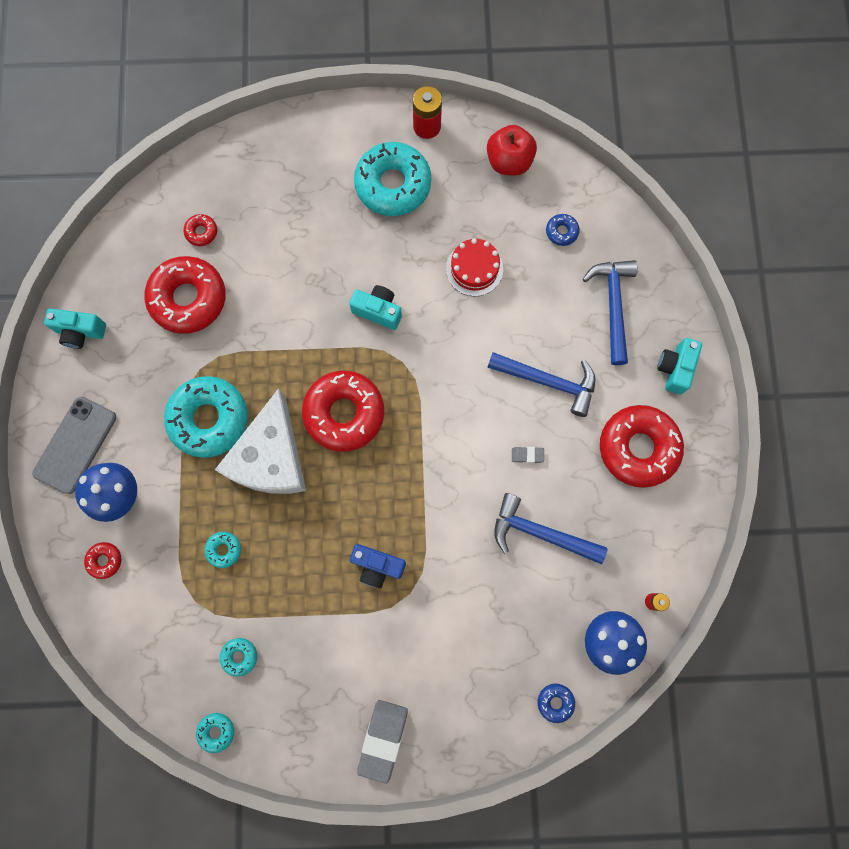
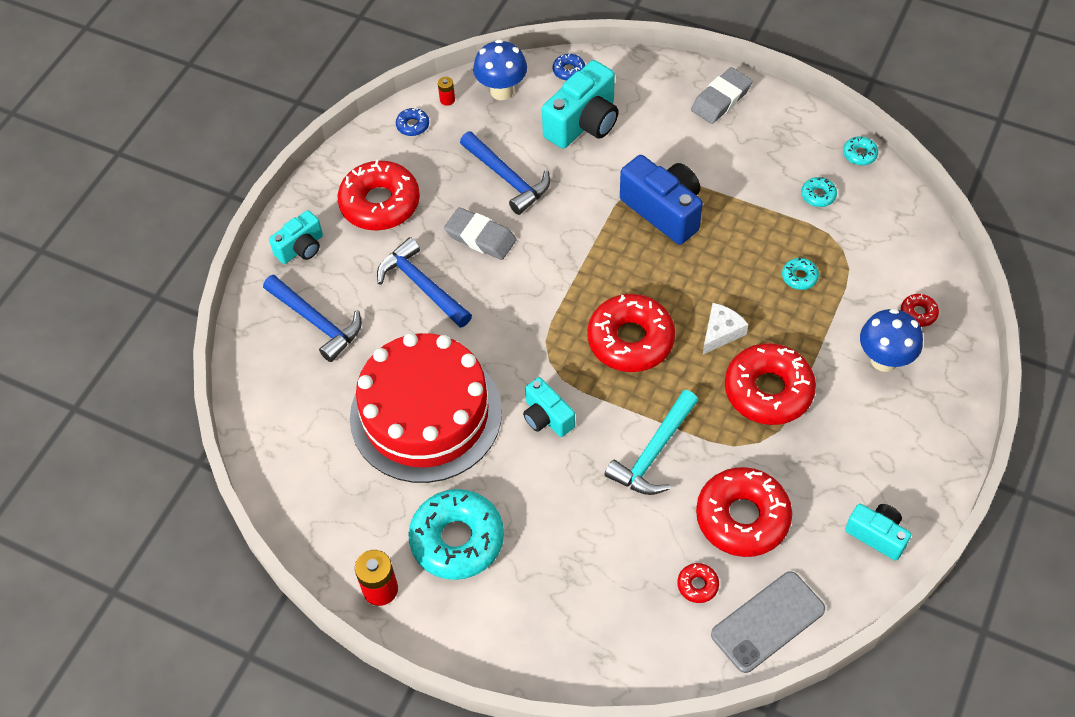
camera: 150 degrees left, 20 degrees down
grey phone [33,397,116,494] -> grey phone moved to [711,571,825,673]
turquoise donut [164,376,248,458] -> red donut [725,343,816,425]
white cheese [215,388,306,494] -> white cheese [703,303,748,354], size x0.48
blue camera [350,544,406,588] -> blue camera [620,155,703,245], size x1.68
red cake [446,238,503,296] -> red cake [350,333,502,483], size x2.31
red apple [487,125,537,176] -> none
grey eraser [512,447,544,463] -> grey eraser [444,207,517,260], size x2.10
blue donut [546,214,580,246] -> blue donut moved to [396,108,429,136]
blue hammer [583,260,638,365] -> blue hammer turned 75 degrees counterclockwise [263,275,362,362]
none -> turquoise camera [542,60,619,149]
none -> turquoise hammer [604,390,699,495]

